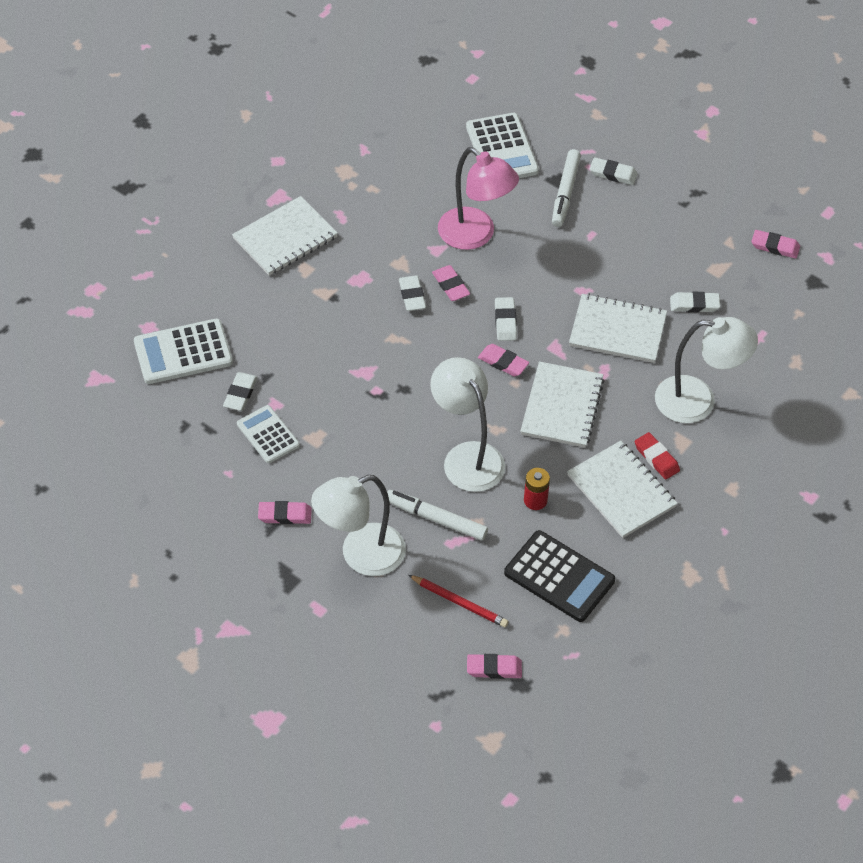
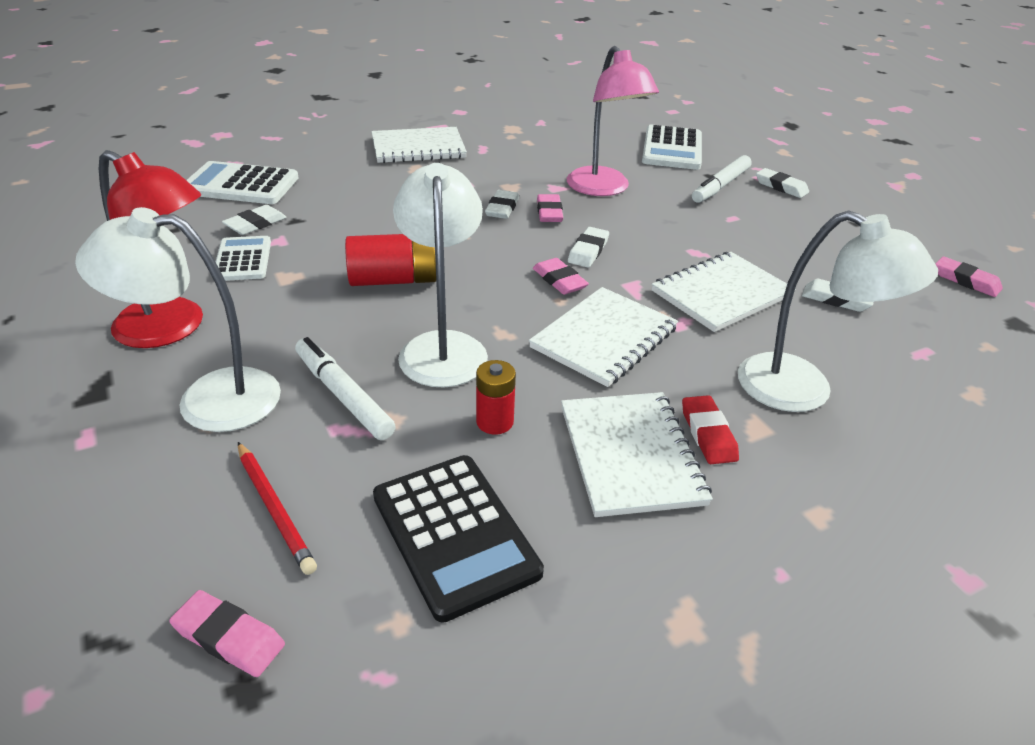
camera: 25 degrees right, 15 degrees down
pink eraser [258,501,312,524] -> red lamp [99,150,203,348]
white notebook [569,294,667,363] -> white notebook turned 75 degrees counterclockwise [652,252,796,332]
none -> red battery [345,234,436,286]

